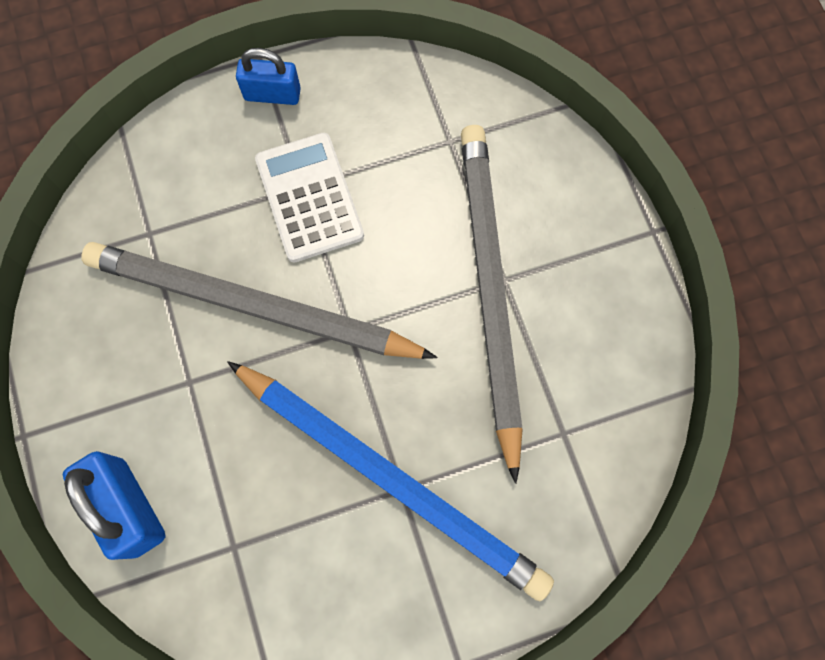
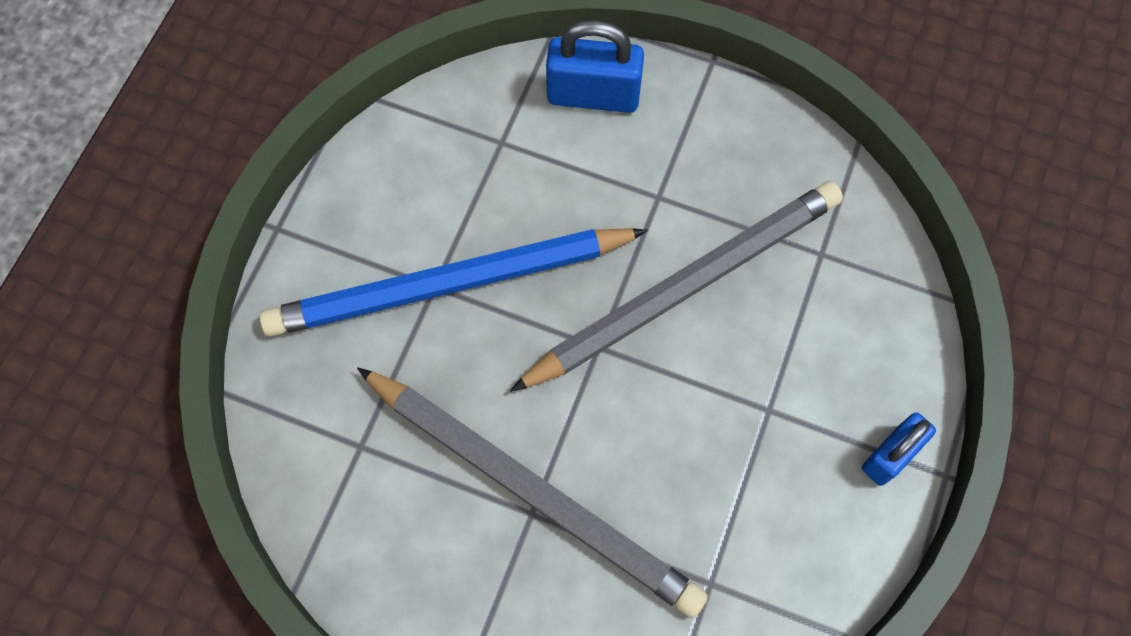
camera: 130 degrees right, 5 degrees down
white calculator [255,133,364,262] -> none

